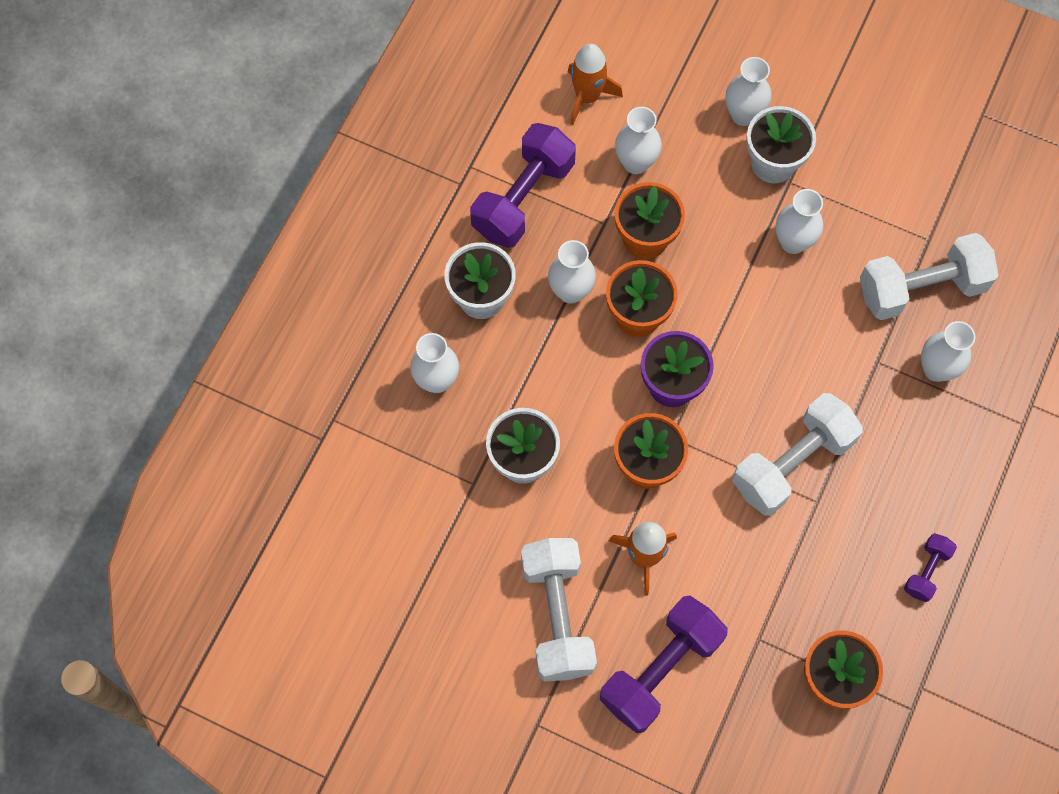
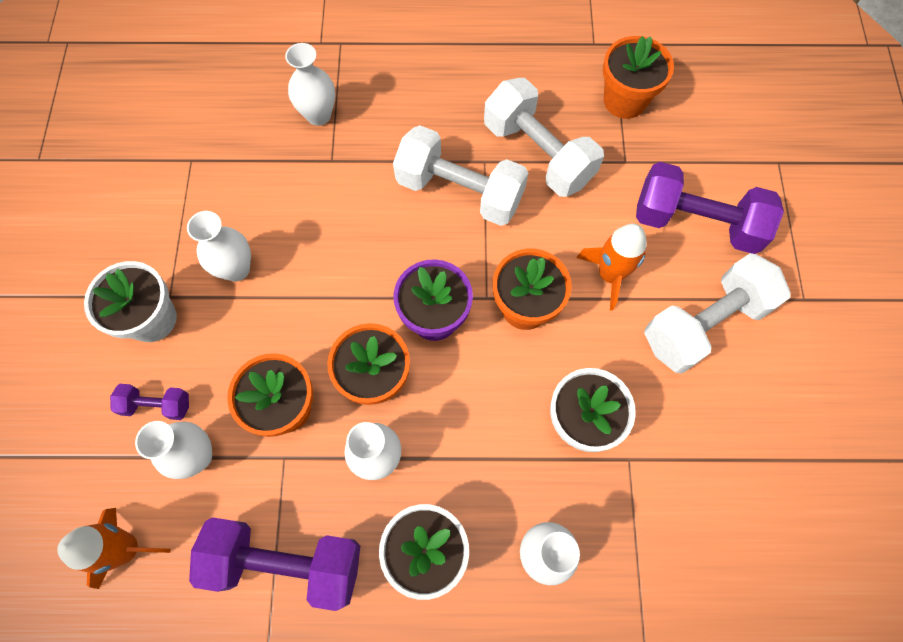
camera: 115 degrees left, 0 degrees up
white vase [725,57,772,126] -> none
white dumbbell [860,233,999,320] -> white dumbbell moved to [484,78,604,197]
purple dumbbell [904,533,957,602] -> purple dumbbell moved to [110,384,189,420]

